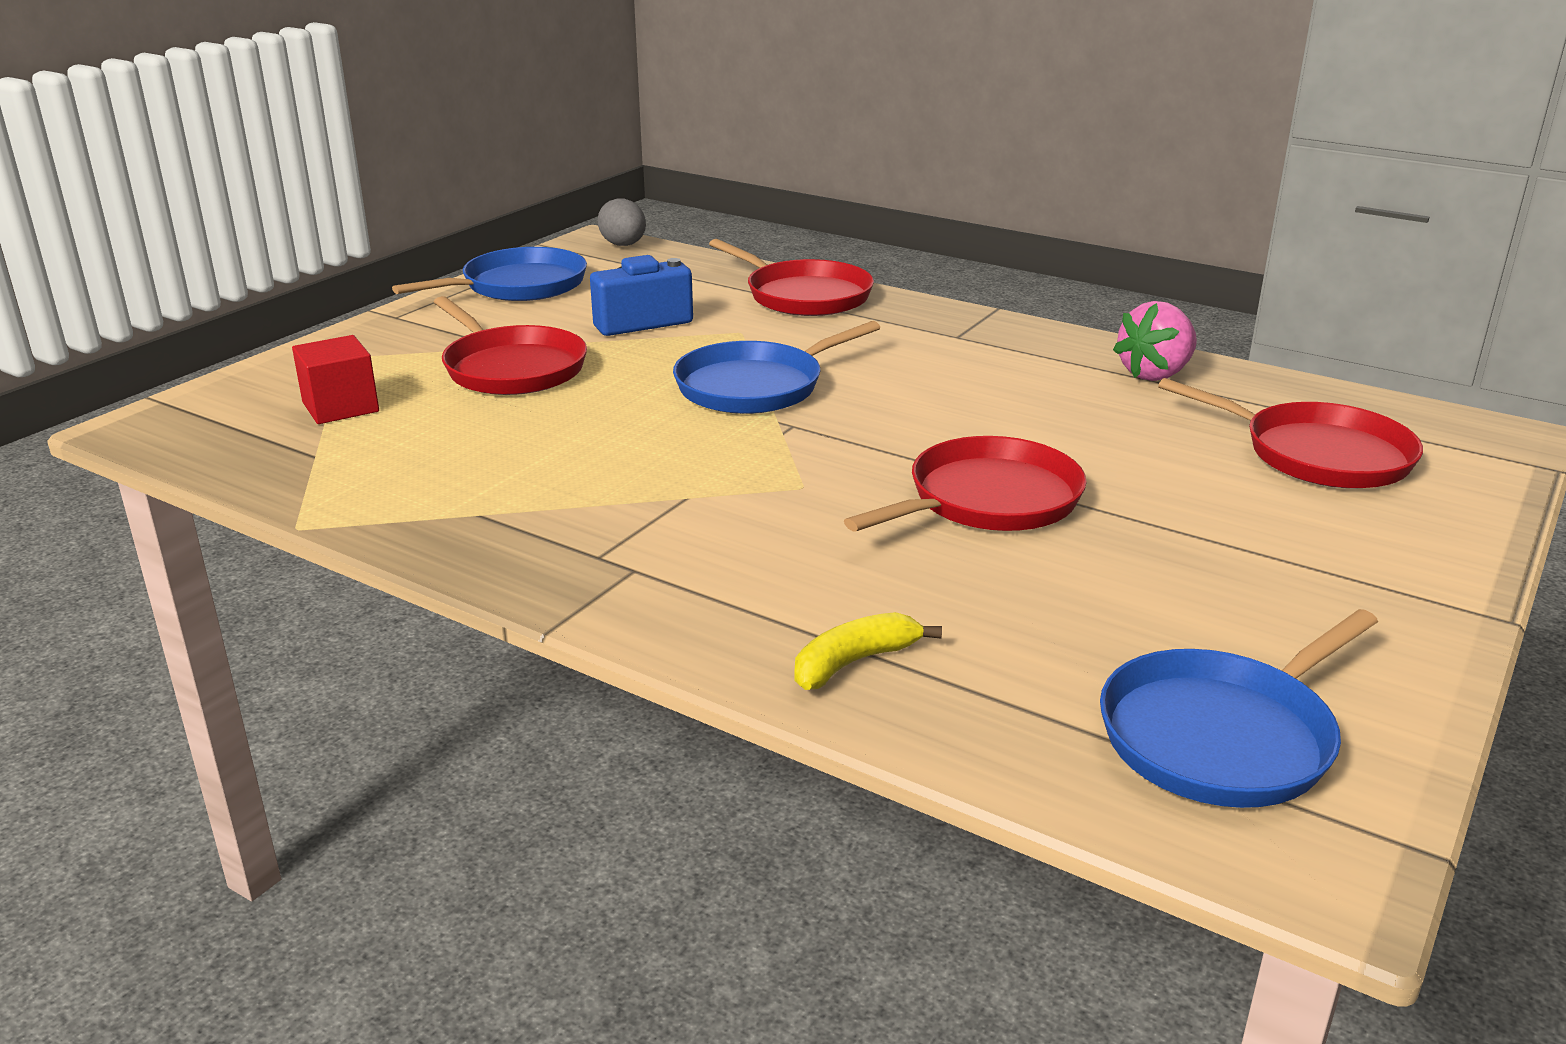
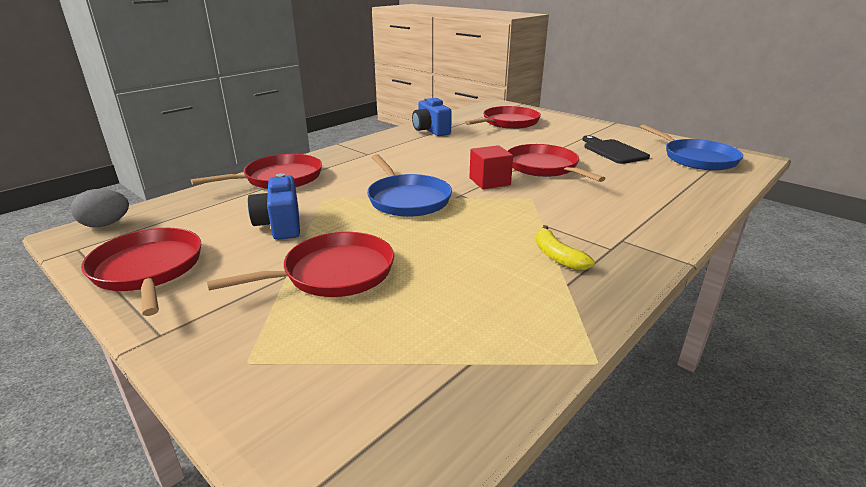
camera: 80 degrees left, 0 degrees up
red cube [292,335,379,424] -> red cube moved to [469,145,513,189]
blue pan [392,247,587,301] -> red pan [81,228,201,316]
yellow banana [795,612,942,690] -> yellow banana moved to [536,225,595,271]
pink strawberry [1113,301,1197,381] -> blue camera [412,98,452,136]
none -> black cutting board [583,135,650,164]

